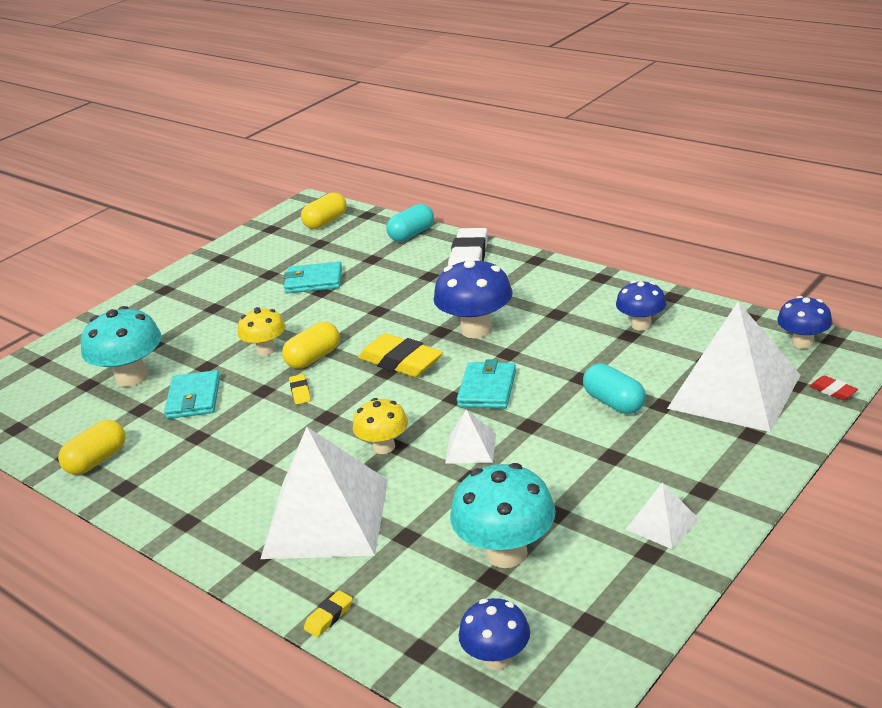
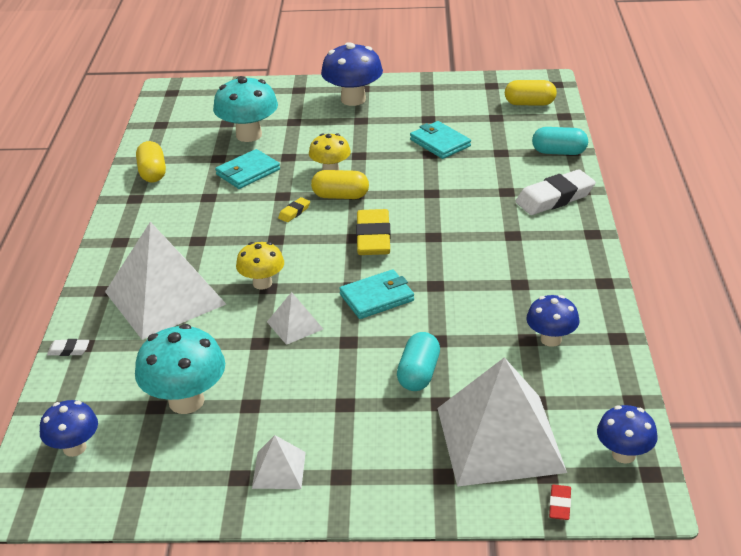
camera: 50 degrees right, 5 degrees up
yellow capsule [58,420,126,475] -> yellow capsule turned 75 degrees clockwise [136,141,166,182]
yellow eraser [304,590,353,637] -> white eraser [47,339,89,356]
blue mushroom [434,258,513,338] -> blue mushroom moved to [321,42,383,106]

